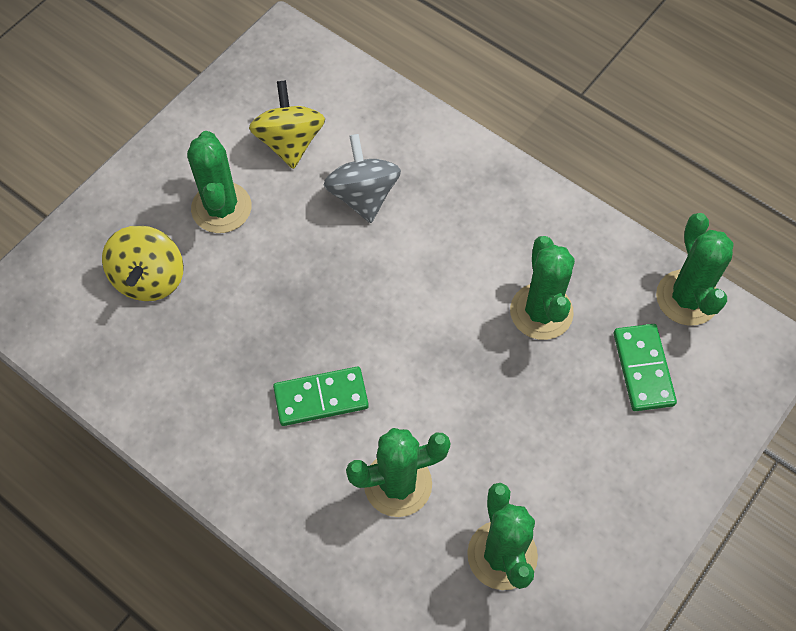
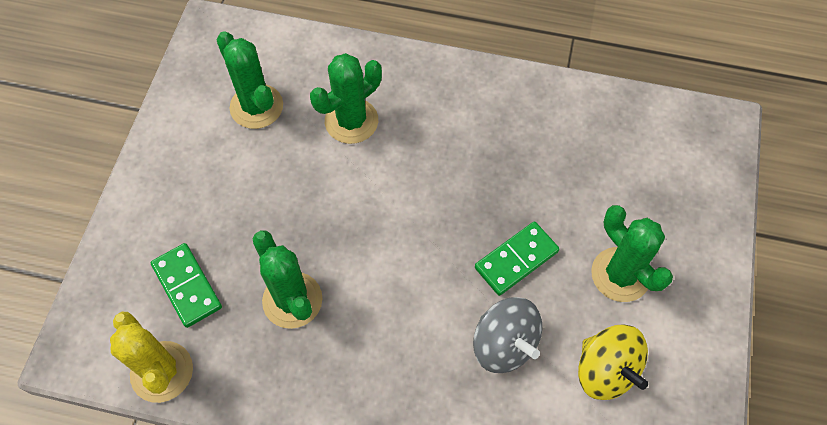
camera: 155 degrees right, 0 degrees up
yellow spinning top [102,225,184,301] -> none
green domino [273,367,369,426] -> green domino moved to [475,221,559,296]
green cactus [656,213,734,326] -> yellow cactus [110,312,193,403]

